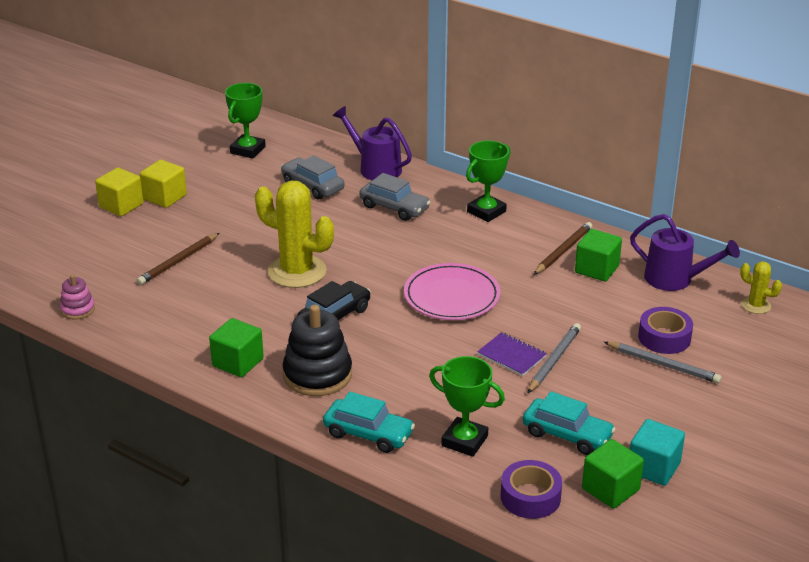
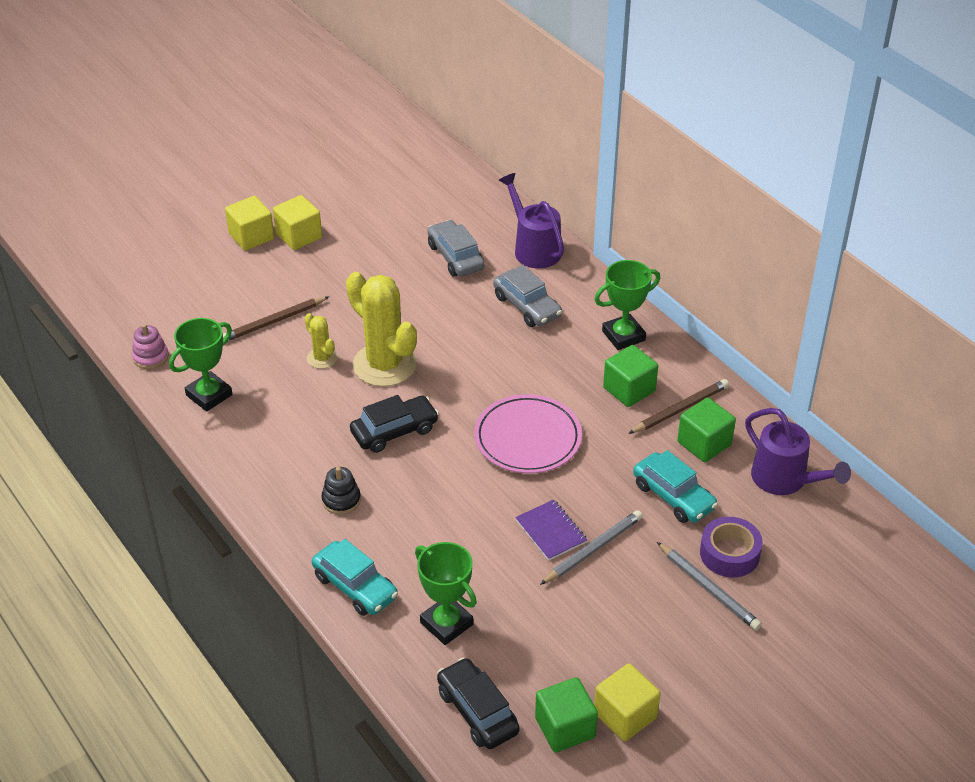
camera: 20 degrees right, 10 degrees up
green cube [209,318,264,377] -> green cube moved to [603,345,658,407]
green trophy [225,83,266,159] -> green trophy moved to [169,318,232,412]
black stacking toy [283,305,352,396] -> black stacking toy [322,467,361,515], size x0.53
purple tape [500,460,562,519] -> black car [437,657,520,749]
turquoise car [523,391,616,455] -> turquoise car moved to [633,450,718,523]
turquoise cube [630,419,685,486] -> yellow cube [594,663,661,741]
yellow cactus [740,261,782,314] -> yellow cactus moved to [305,313,338,369]

